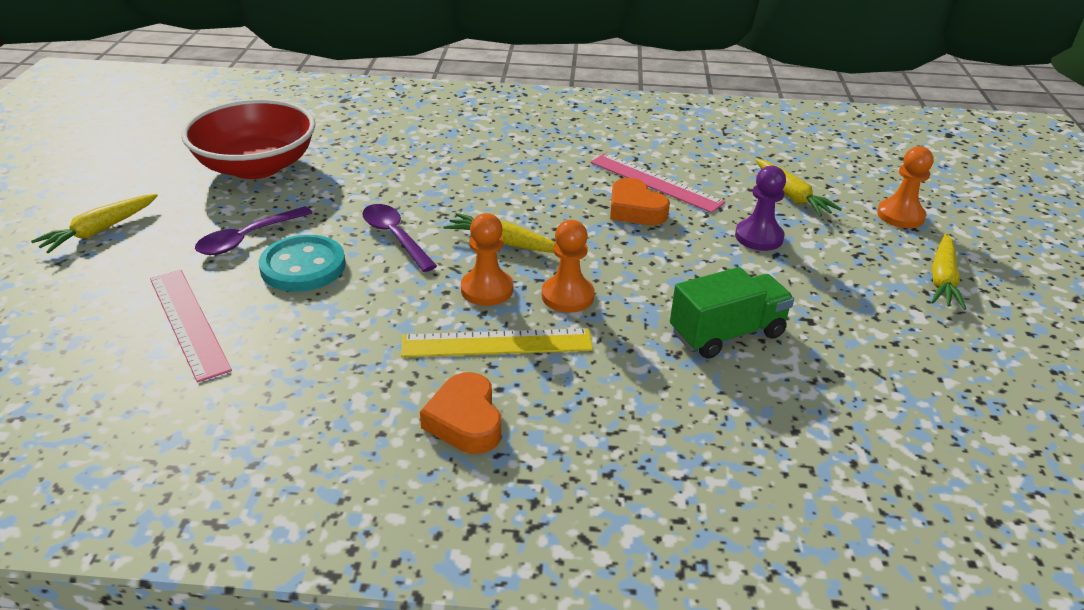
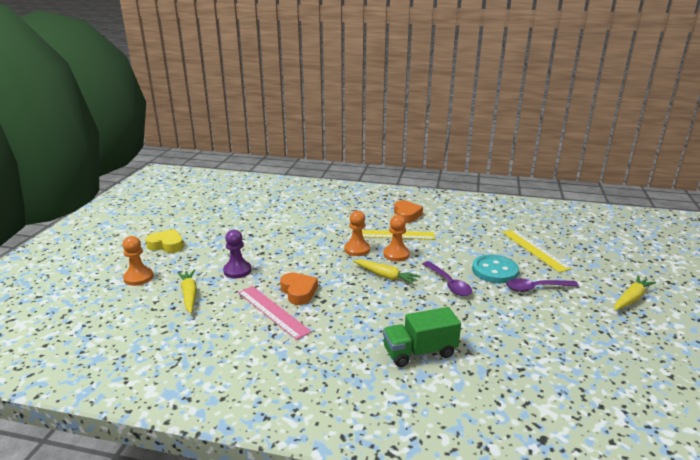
camera: 170 degrees left, 10 degrees down
pink ruler [150,270,232,383] -> yellow ruler [502,230,572,273]
red bowl [181,99,315,179] -> none
purple spoon [195,206,312,255] -> purple spoon turned 150 degrees counterclockwise [506,278,579,292]
green truck [670,267,794,359] -> green truck moved to [383,307,461,367]
yellow carrot [931,234,966,310] -> yellow heart [146,229,184,253]

